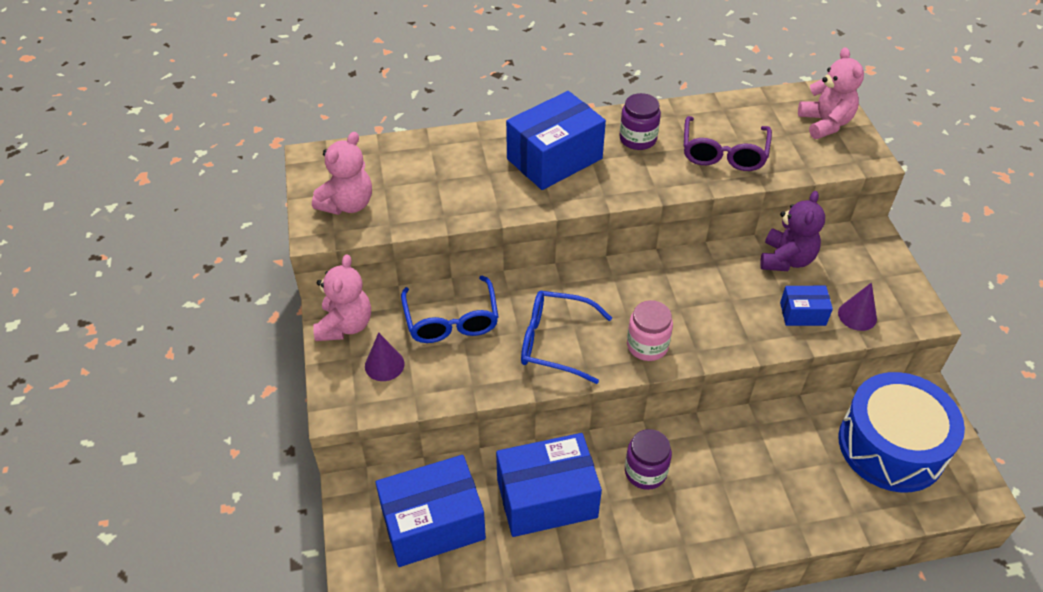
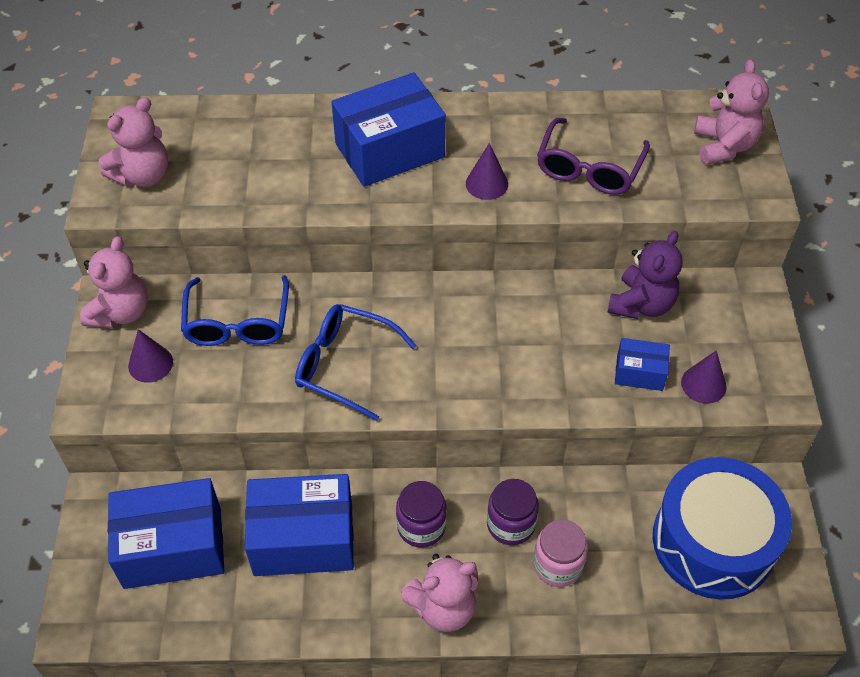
camera: 10 degrees right, 5 degrees up
purple jar [619,93,661,150] -> purple jar moved to [487,479,539,545]
pink jar [627,300,673,361] -> pink jar moved to [533,520,588,587]
none -> pink teddy bear [401,554,478,632]
none -> purple cone [466,143,508,200]

